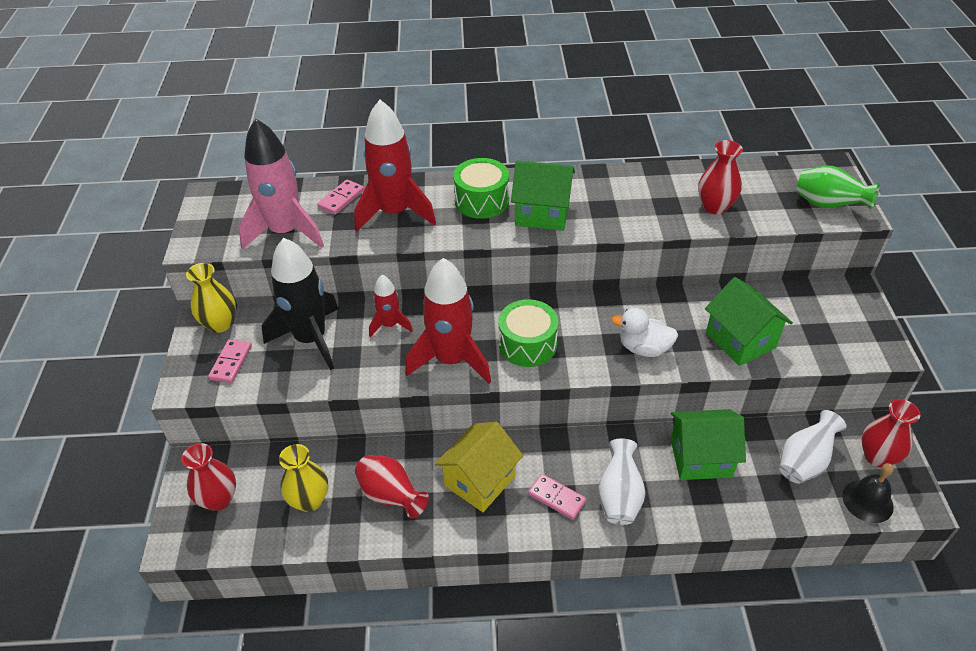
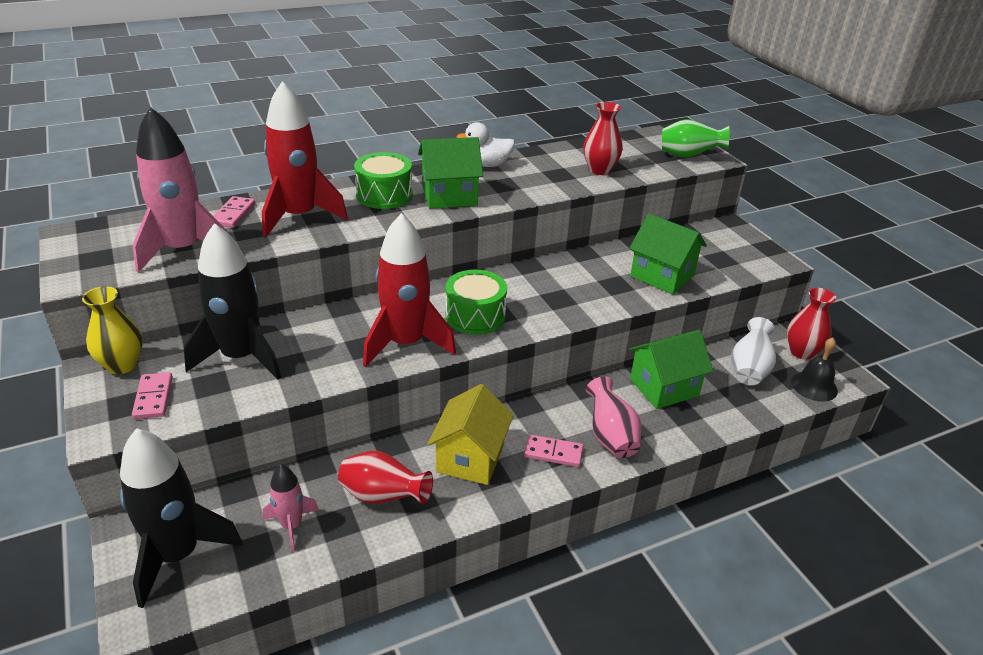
camera: 25 degrees left, 10 degrees down
red vase [182,443,236,511] -> black rocket [120,428,242,608]
yellow vase [279,444,328,512] -> pink rocket [263,464,319,552]
red rocket [369,275,413,337] -> none
white vase [598,438,646,525] -> pink vase [586,376,641,458]
white duck [611,308,678,357] -> white duck moved to [457,122,515,167]

